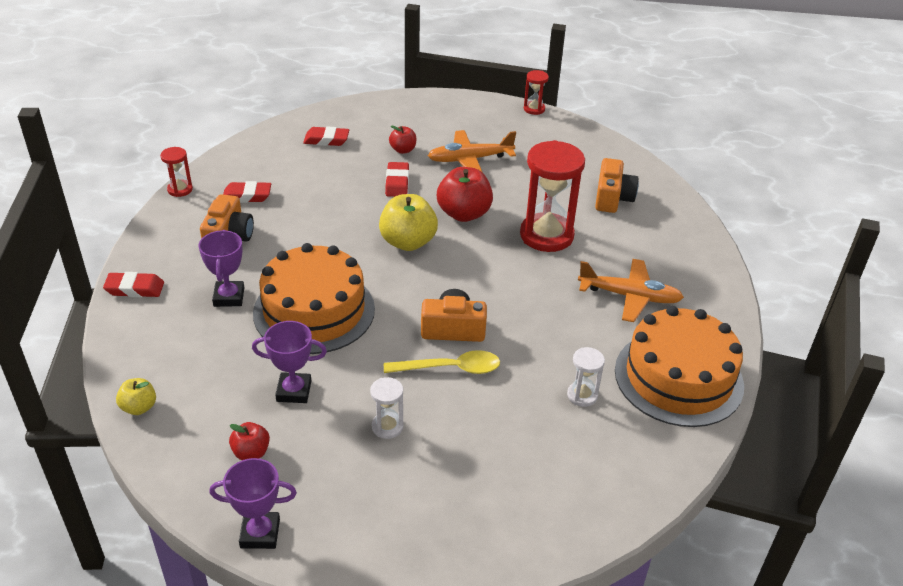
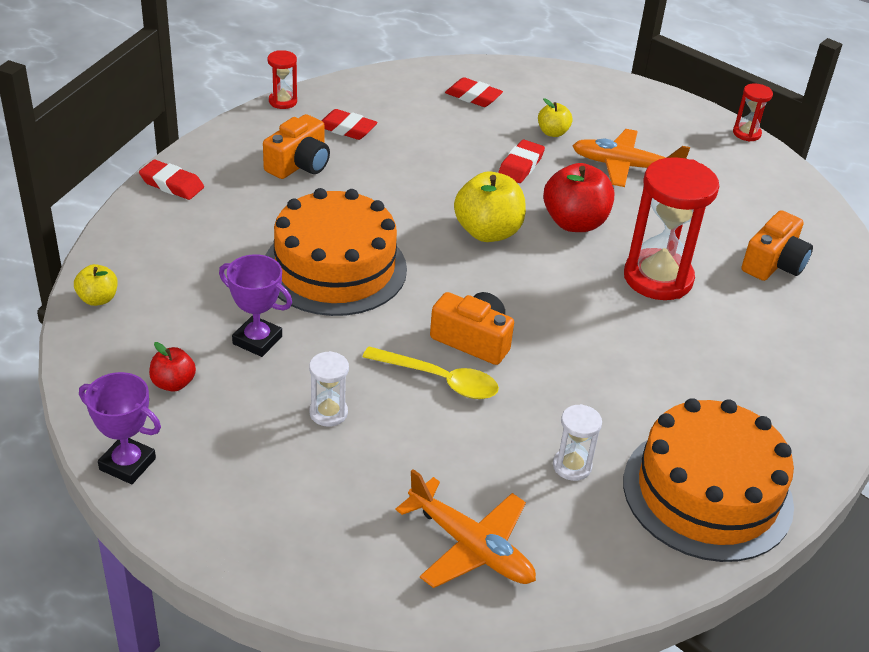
camera: 25 degrees right, 0 degrees up
purple trophy [199,230,244,307] -> none
red apple [389,126,416,154] -> yellow apple [538,98,572,137]
orange plane [578,259,684,322] -> orange plane moved to [396,469,536,588]

